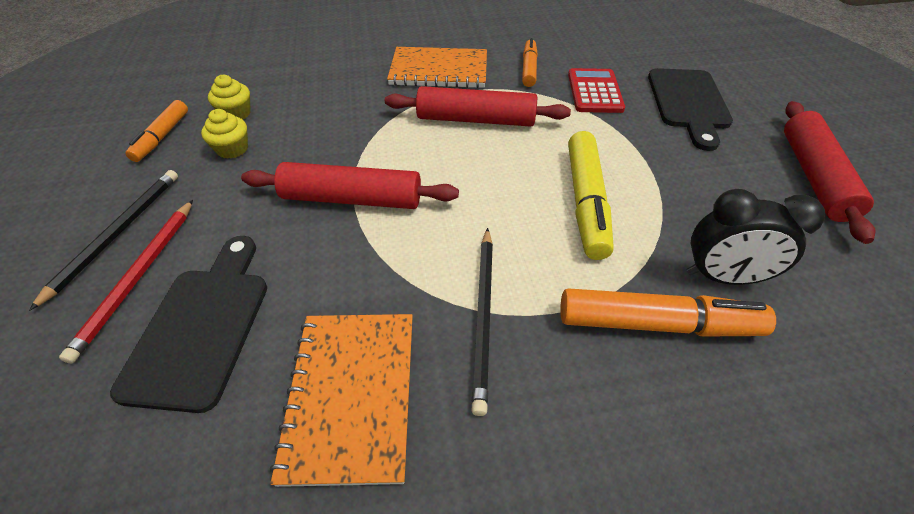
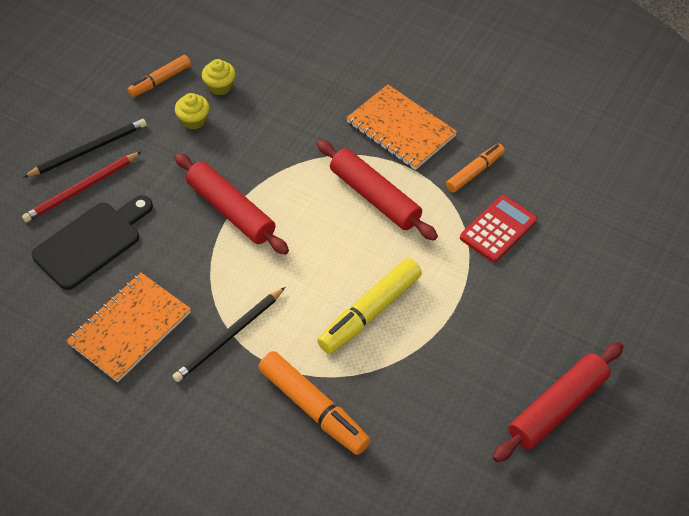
camera: 40 degrees right, 5 degrees up
black cutting board [648,68,733,151] -> none
black clock [686,189,825,285] -> none

